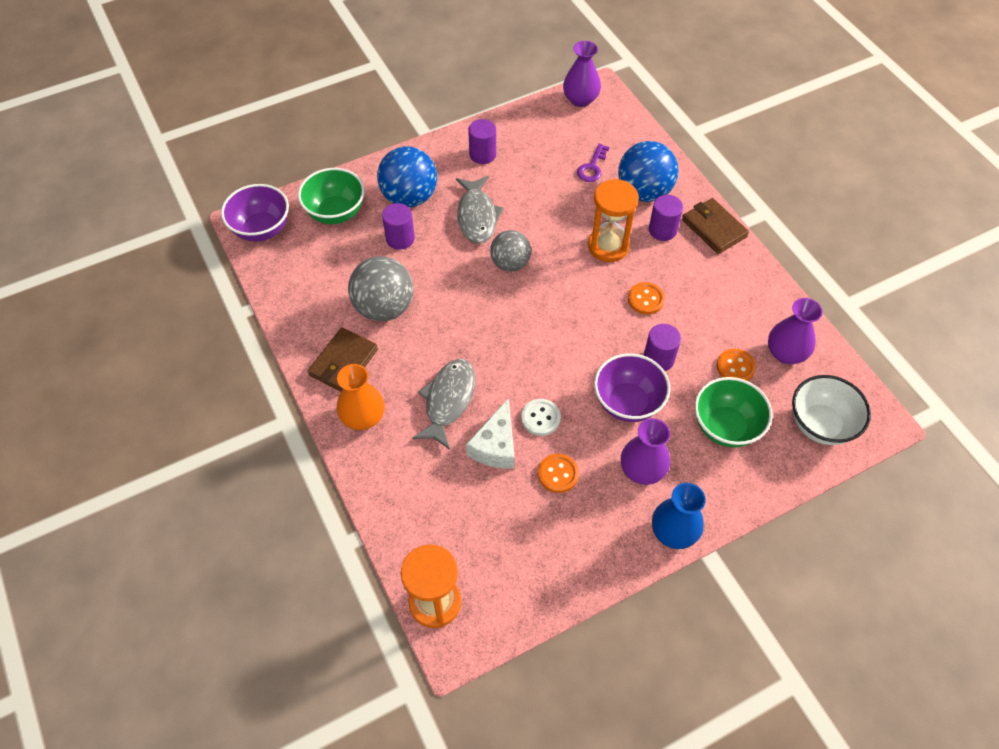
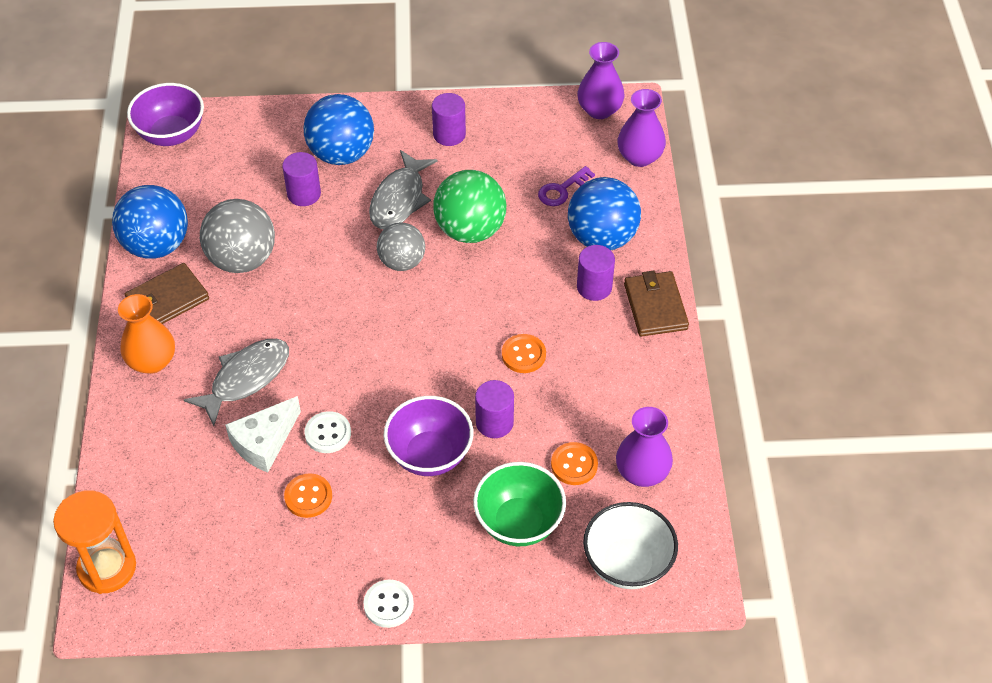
camera: 25 degrees right, 5 degrees down
green bowl [298,168,365,224] -> none
orange hourglass [588,179,639,262] -> none
purple vase [621,418,670,485] -> purple vase moved to [617,89,666,167]
blue vase [652,483,706,549] -> white button [364,579,414,628]
none -> blue ball [112,185,188,259]
none -> green ball [433,170,506,243]

